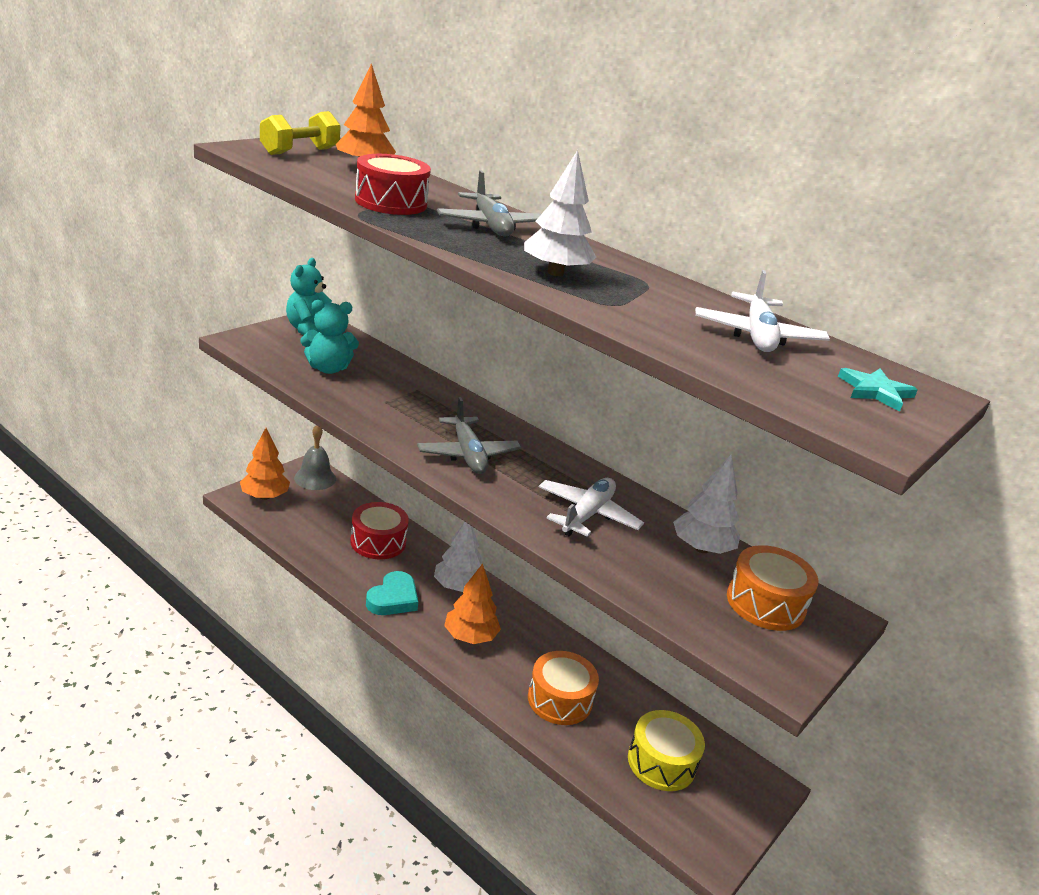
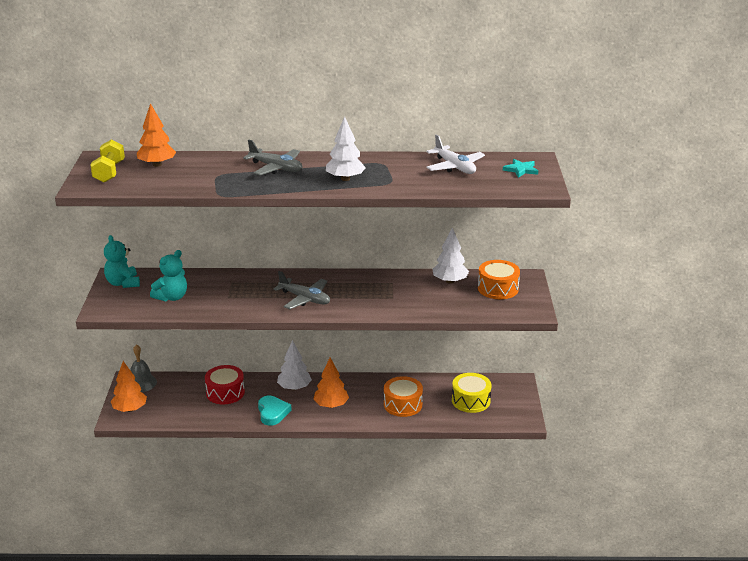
camera: 35 degrees left, 0 degrees up
red drum [355,154,431,215] -> none
white plane [539,478,644,537] -> none

